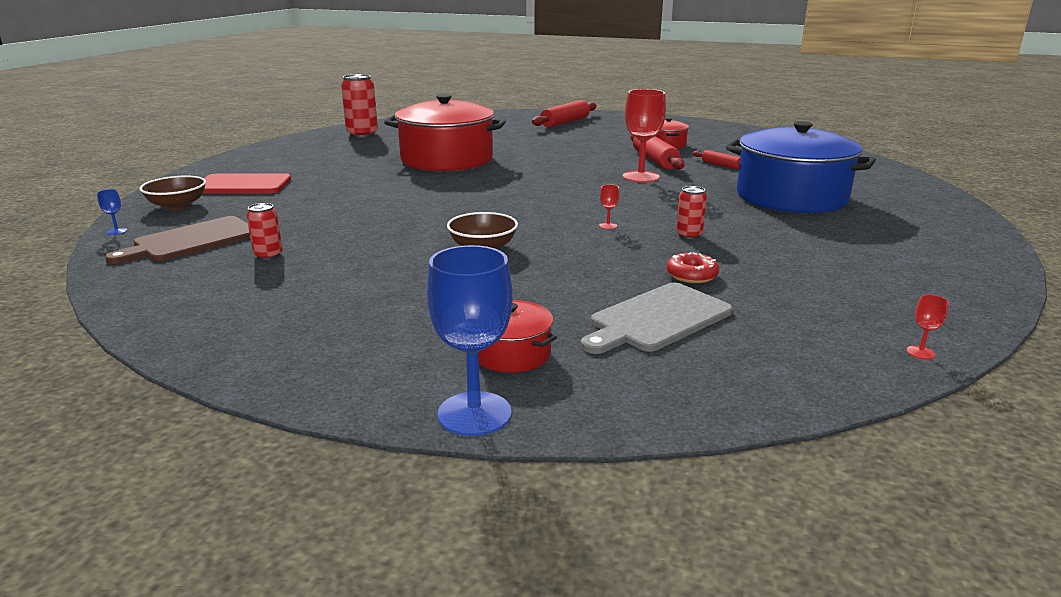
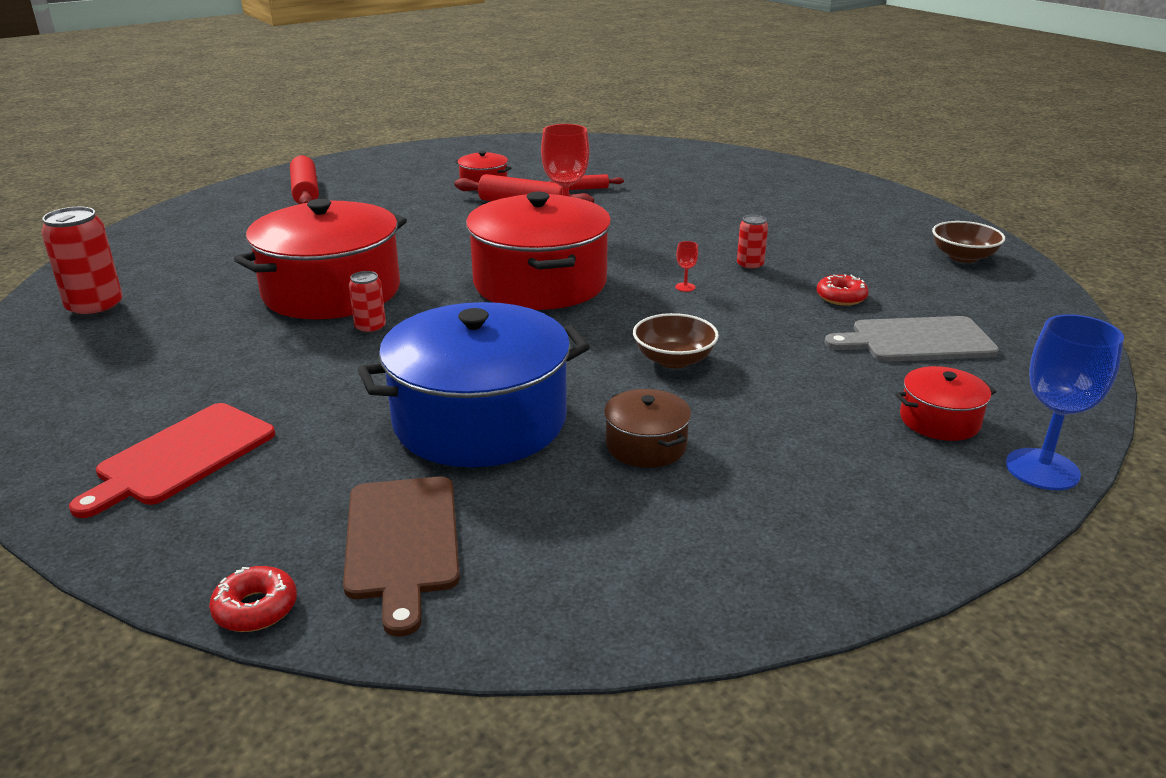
camera: 55 degrees left, 5 degrees up
blue goblet [97,189,127,235] -> red donut [209,566,297,632]
brown bowl [139,175,206,210] -> brown bowl moved to [932,221,1005,263]
red can [246,203,283,260] -> red can moved to [349,271,386,334]
grey cutting board [581,283,733,354] -> grey cutting board turned 90 degrees clockwise [825,316,999,362]
blue pot [725,121,876,213] -> blue pot moved to [358,302,590,467]
red goblet [906,295,949,359] -> none
none -> red pot [466,192,611,310]
none -> brown pot [604,389,691,468]

